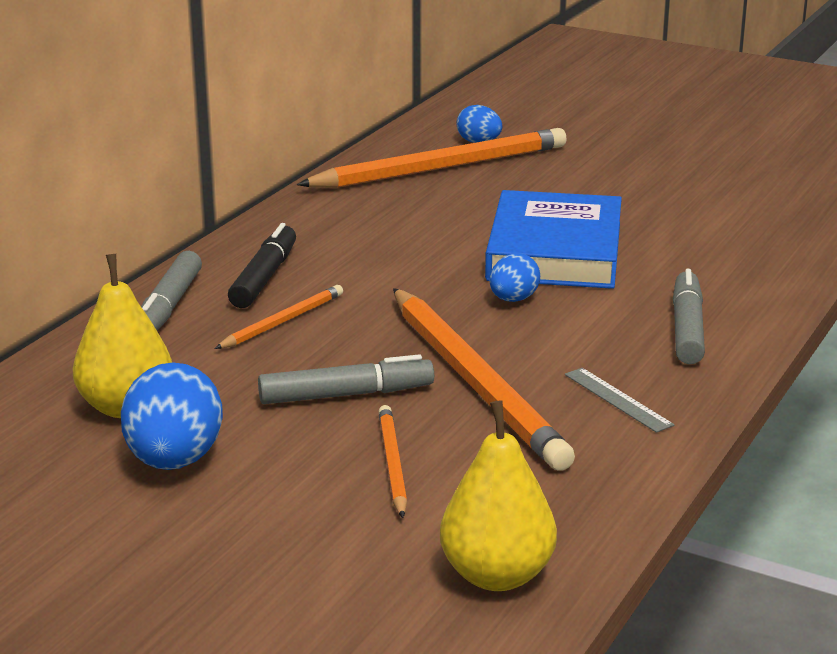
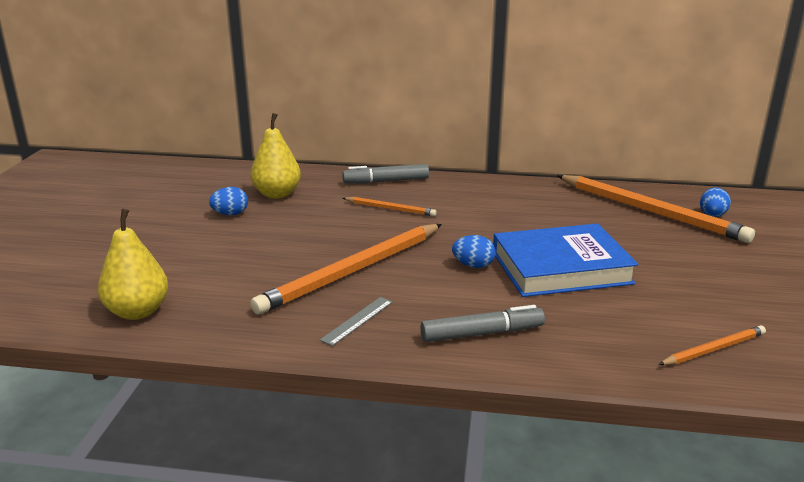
camera: 70 degrees right, 0 degrees up
blue egg [121,362,223,470] -> blue egg [209,187,248,215], size x0.57
black marker [228,223,296,308] -> none
grey marker [258,354,434,404] -> none
orange pencil [378,405,407,518] -> orange pencil moved to [658,325,766,365]

